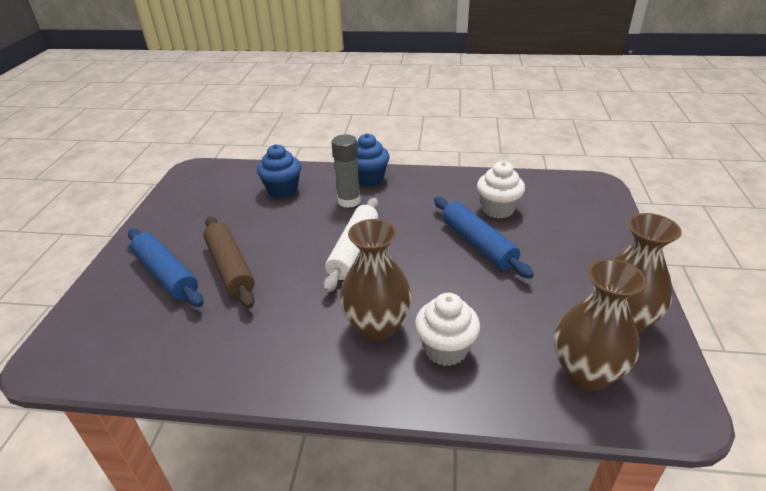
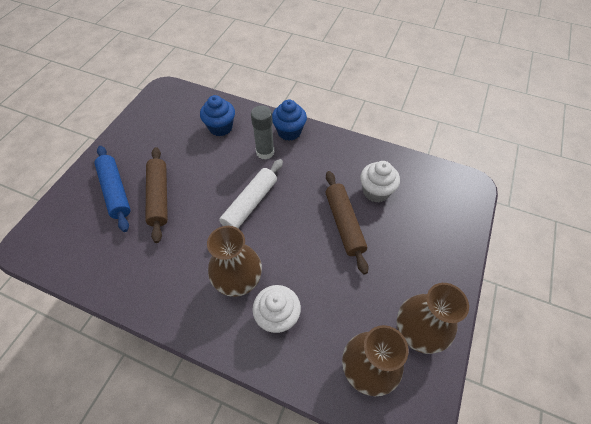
camera: 15 degrees right, 20 degrees up
blue rolling pin [434,197,534,279] -> brown rolling pin [325,171,369,274]

